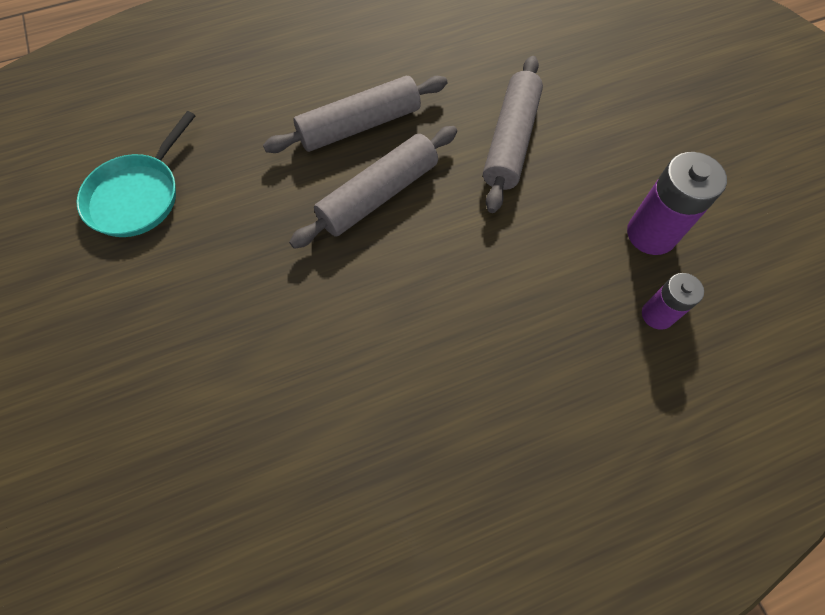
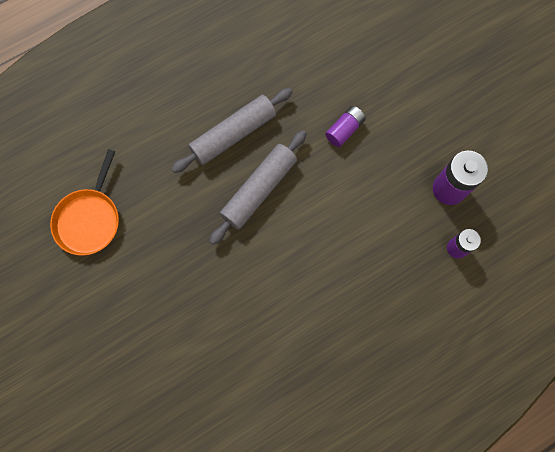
camera: 10 degrees left, 10 degrees up
turquoise pan [76,111,196,237] -> orange pan [50,149,119,256]
grey rolling pin [483,56,543,213] -> purple battery [325,106,366,147]

